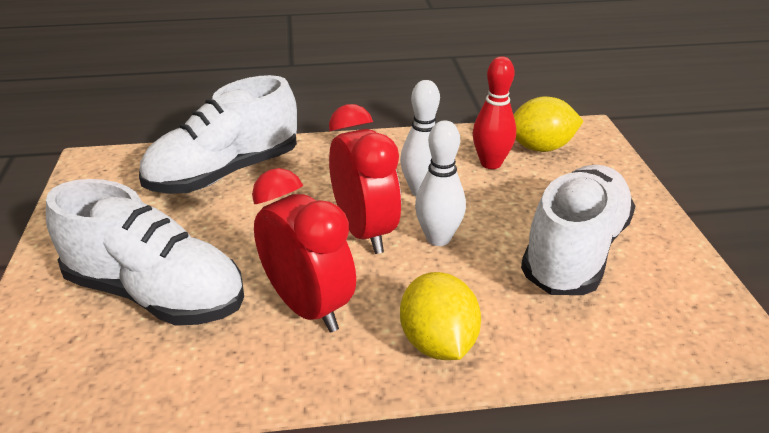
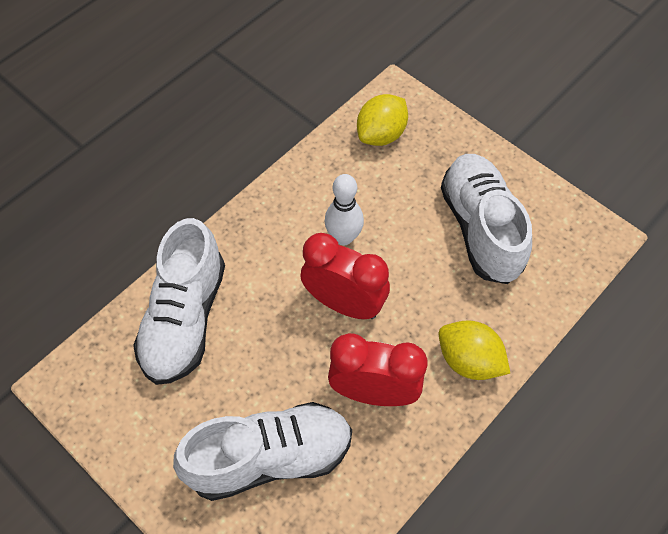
camera: 40 degrees left, 25 degrees up
white bowling pin [415,120,466,246] -> none
red bowling pin [473,57,516,169] -> none

